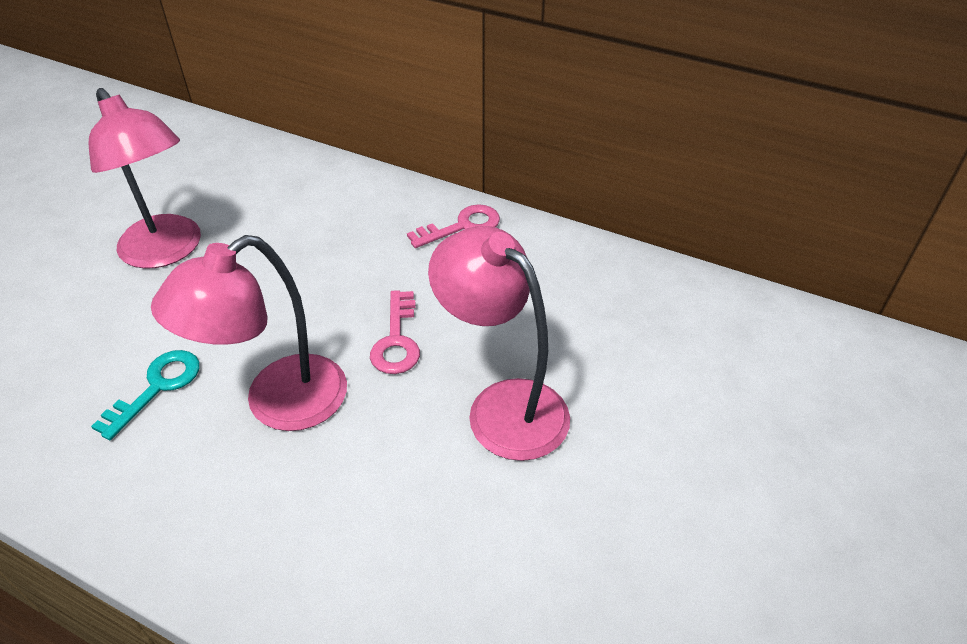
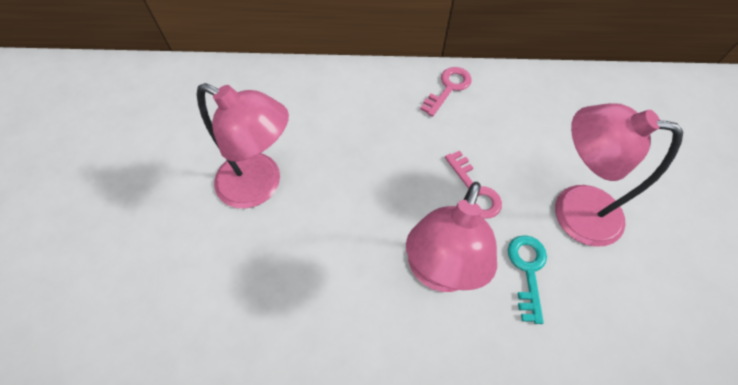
camera: 25 degrees left, 15 degrees up
turquoise key [91,350,200,440] -> turquoise key moved to [508,235,547,324]

